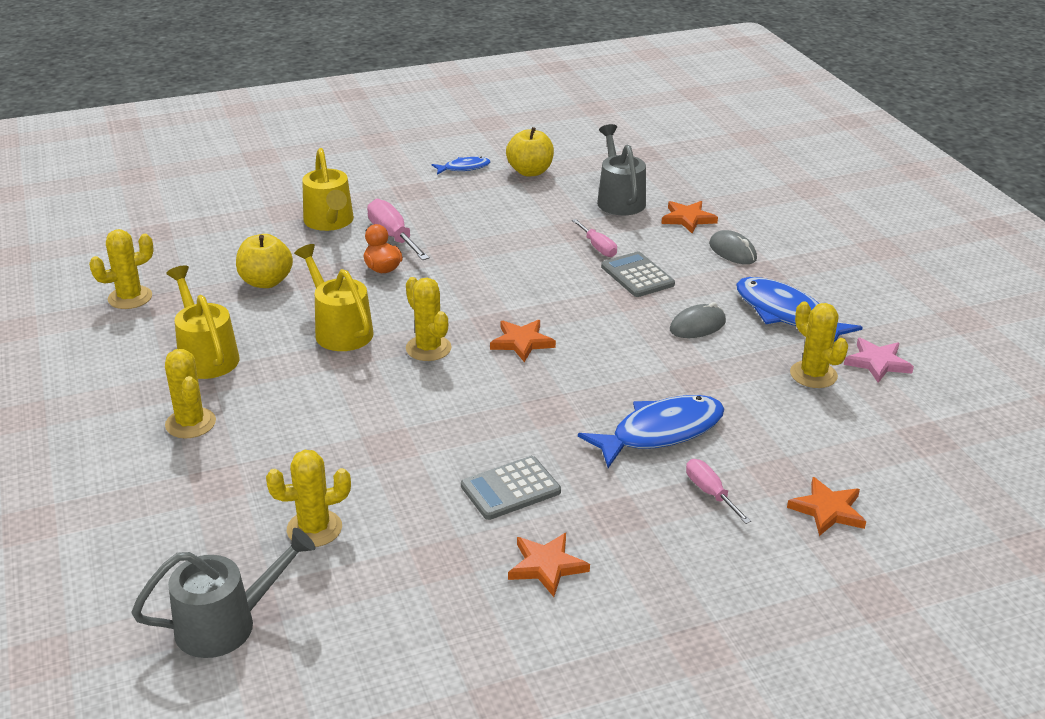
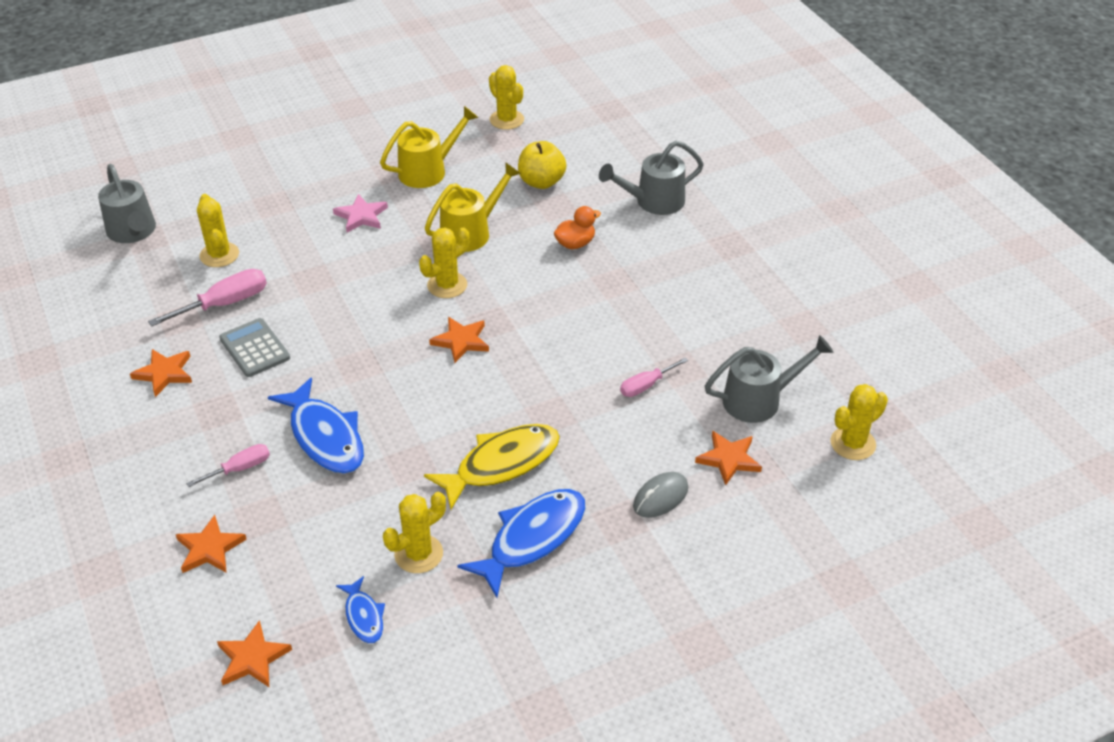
camera: 85 degrees right, 10 degrees up
yellow cactus [165,349,216,438] -> yellow cactus moved to [830,384,888,460]
yellow watering can [302,148,354,231] -> grey watering can [599,141,704,215]
pink screwdriver [367,199,430,260] -> pink screwdriver moved to [148,269,267,327]
blue fish [432,157,490,175] -> blue fish moved to [336,576,385,643]
yellow apple [506,127,554,177] -> none
grey calculator [601,251,675,297] -> none
grey mouse [670,302,726,338] -> yellow fish [424,424,560,509]
pink star [844,338,914,383] -> pink star moved to [333,194,388,233]
none -> orange star [217,620,292,687]

